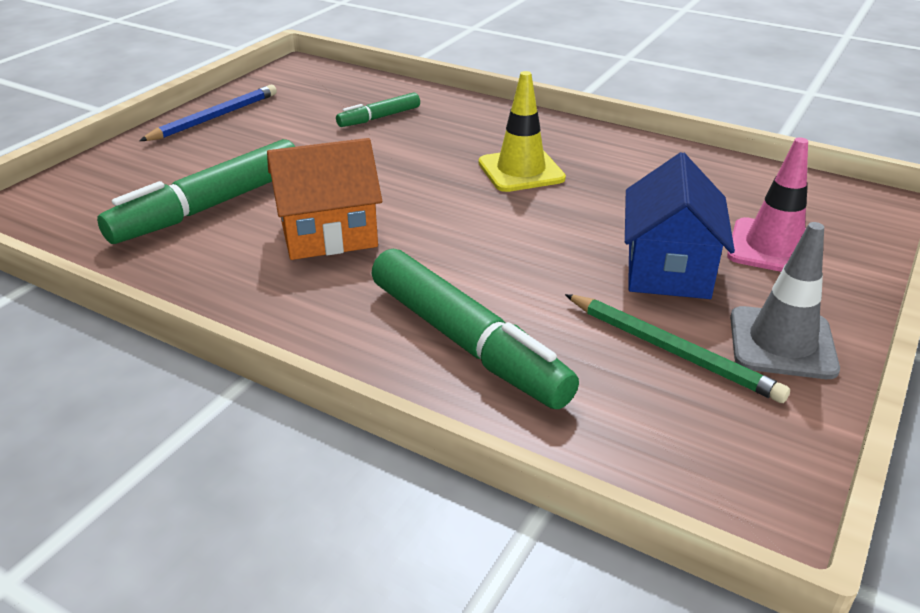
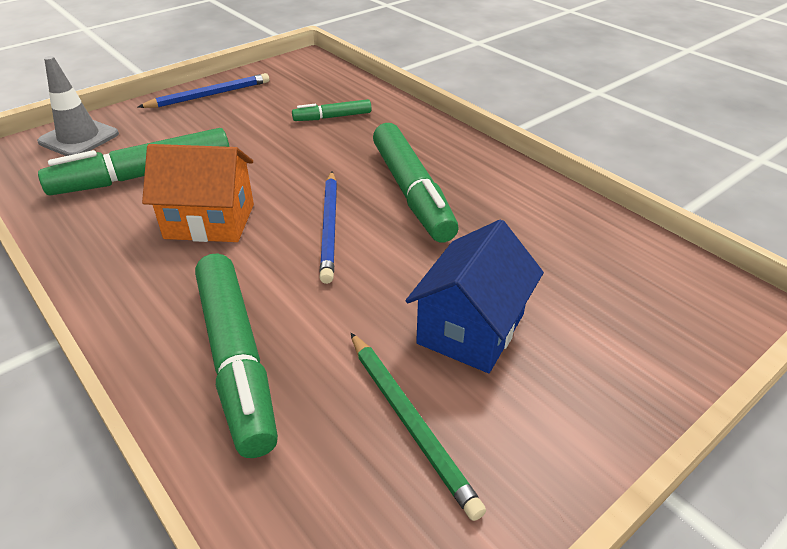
camera: 20 degrees right, 5 degrees up
yellow traffic cone [478,71,566,192] -> green marker [373,123,458,243]
pink traffic cone [727,137,808,272] -> none
grey traffic cone [730,222,840,379] -> grey traffic cone moved to [37,56,119,156]
none -> blue pencil [320,171,337,284]

